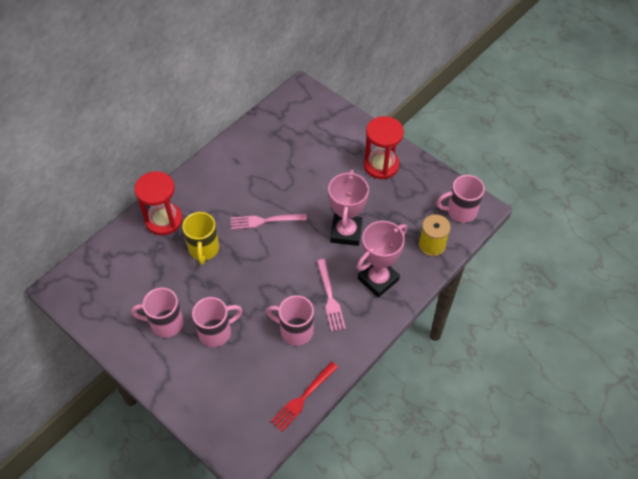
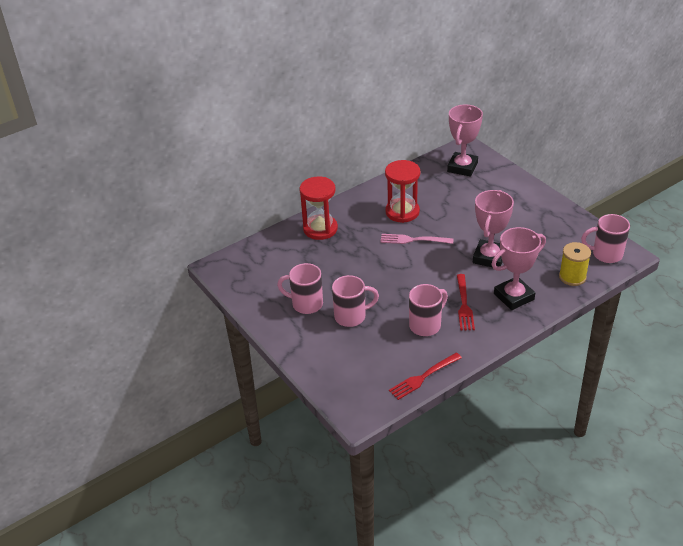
camera: 15 degrees right, 15 degrees down
yellow mug [182,212,219,265] -> none
pink mug [266,295,314,345] -> pink mug turned 105 degrees clockwise [409,284,448,336]
pink fork [317,259,346,332] -> red fork [457,274,475,331]
red hourglass [364,116,404,179] -> red hourglass moved to [385,160,420,223]
none -> pink trophy [447,105,483,176]

